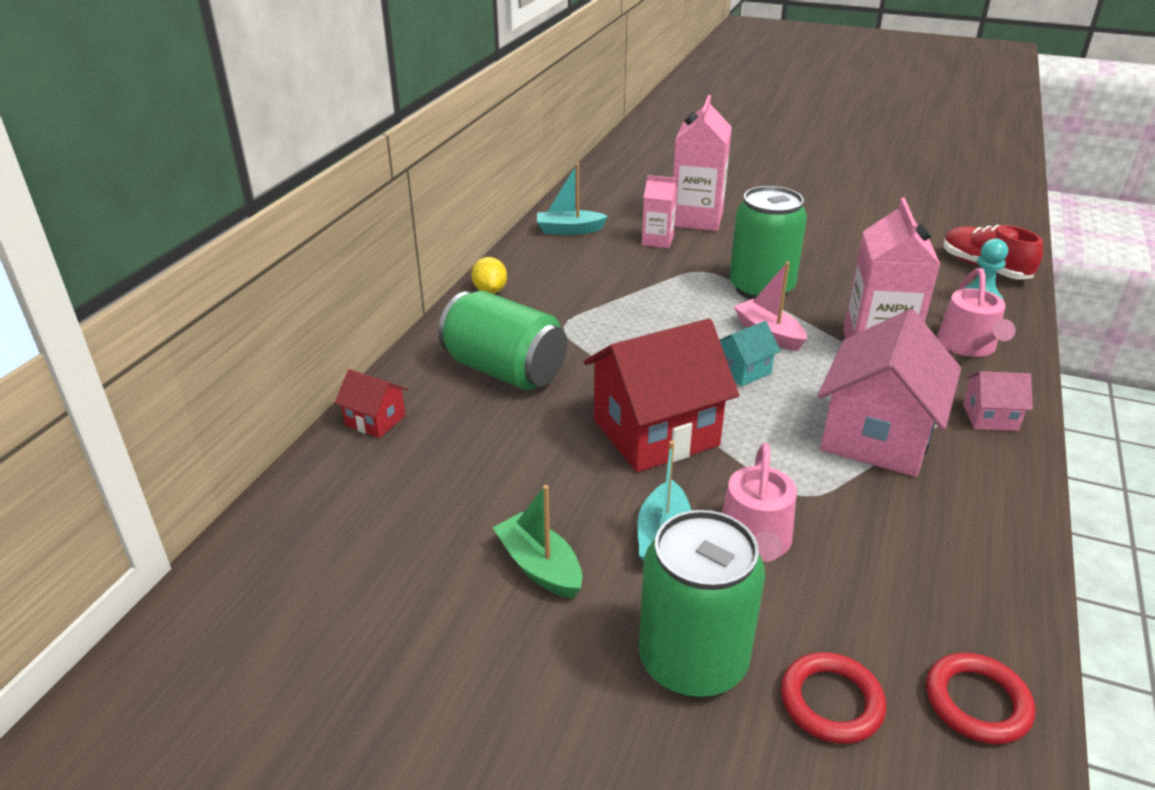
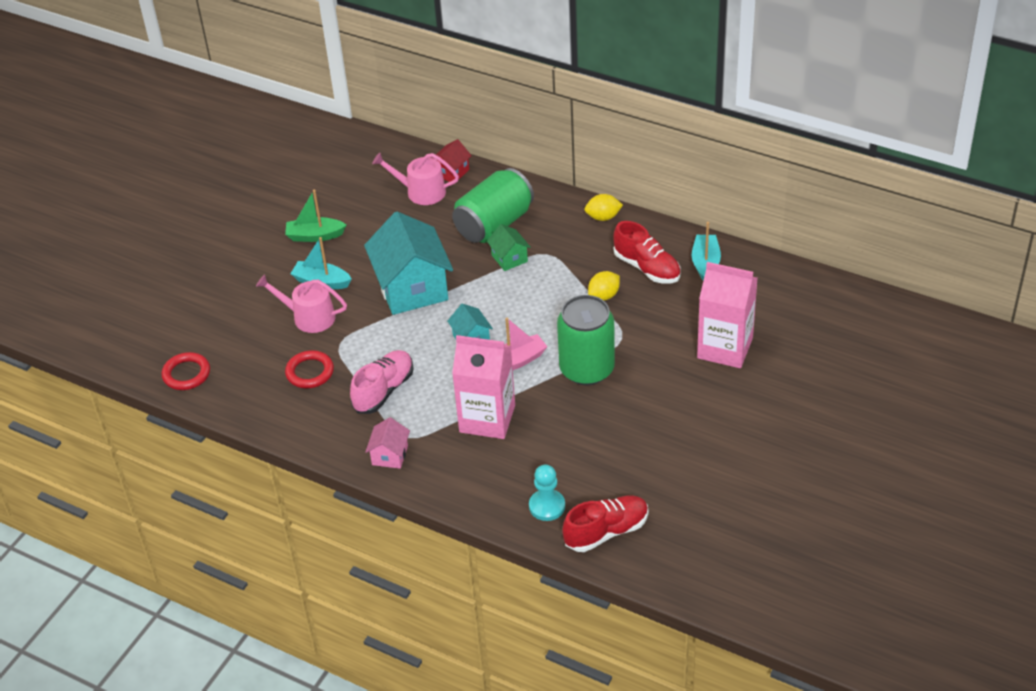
camera: 100 degrees right, 10 degrees up
green boat [493,485,582,599] -> green boat turned 150 degrees counterclockwise [285,190,346,242]
red house [584,319,739,472] -> turquoise house [364,212,453,315]
green can [639,510,765,698] -> none
pink carton [642,175,677,248] -> none
red ring [781,652,886,744] -> red ring moved to [285,350,334,388]
pink house [818,309,961,477] -> pink shoe [350,350,414,414]
pink watering can [937,268,1016,357] -> pink watering can moved to [372,153,459,205]
none -> green house [487,224,531,271]
none -> yellow lemon [588,271,620,300]
none -> red shoe [613,221,681,284]

